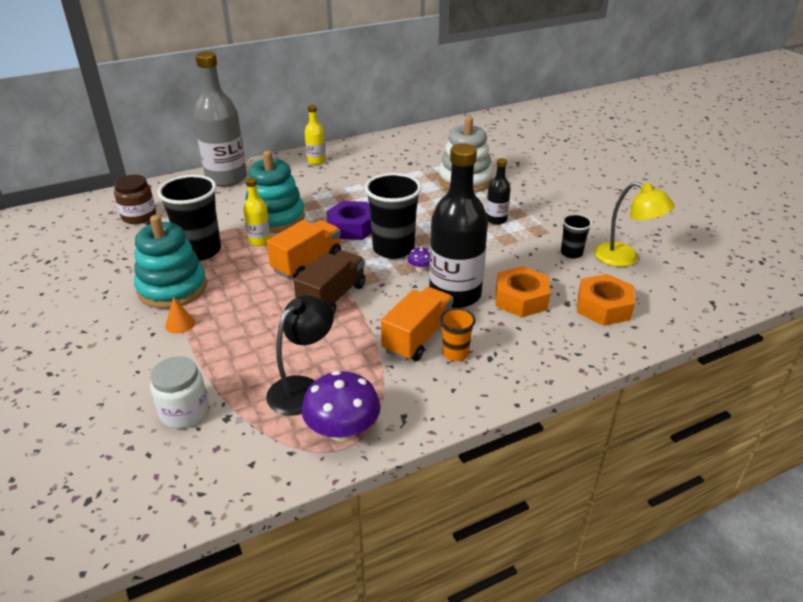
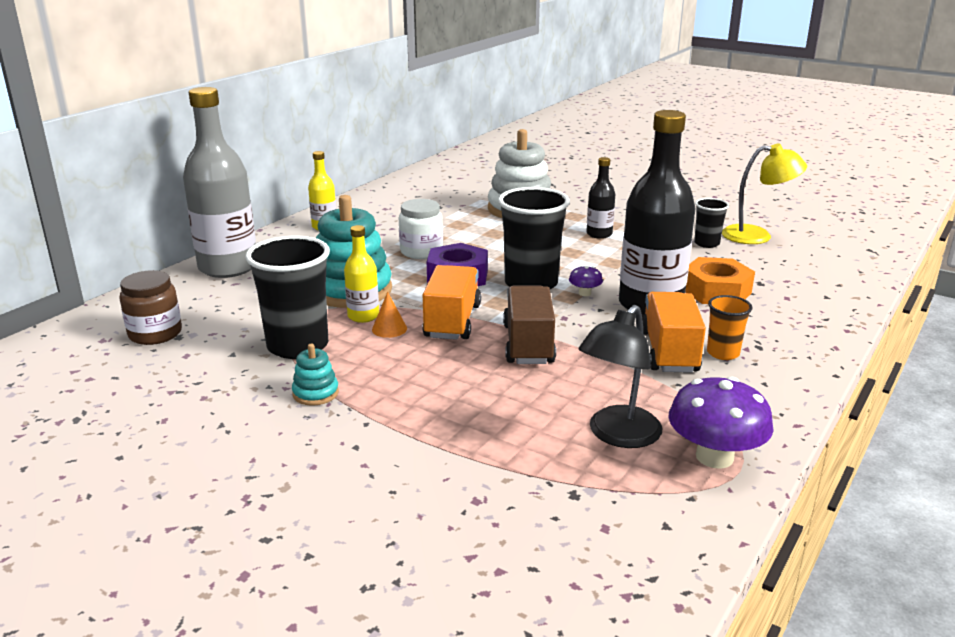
camera: 30 degrees left, 10 degrees down
turquoise stacking toy [134,215,207,309] -> turquoise stacking toy [292,344,339,406], size x0.46
white jar [150,356,209,428] -> white jar moved to [399,199,443,259]
orange cone [165,297,195,334] -> orange cone moved to [372,292,407,338]
black lamp [266,295,334,416] -> black lamp turned 150 degrees counterclockwise [579,305,662,448]
orange nut [577,274,635,326] -> none

